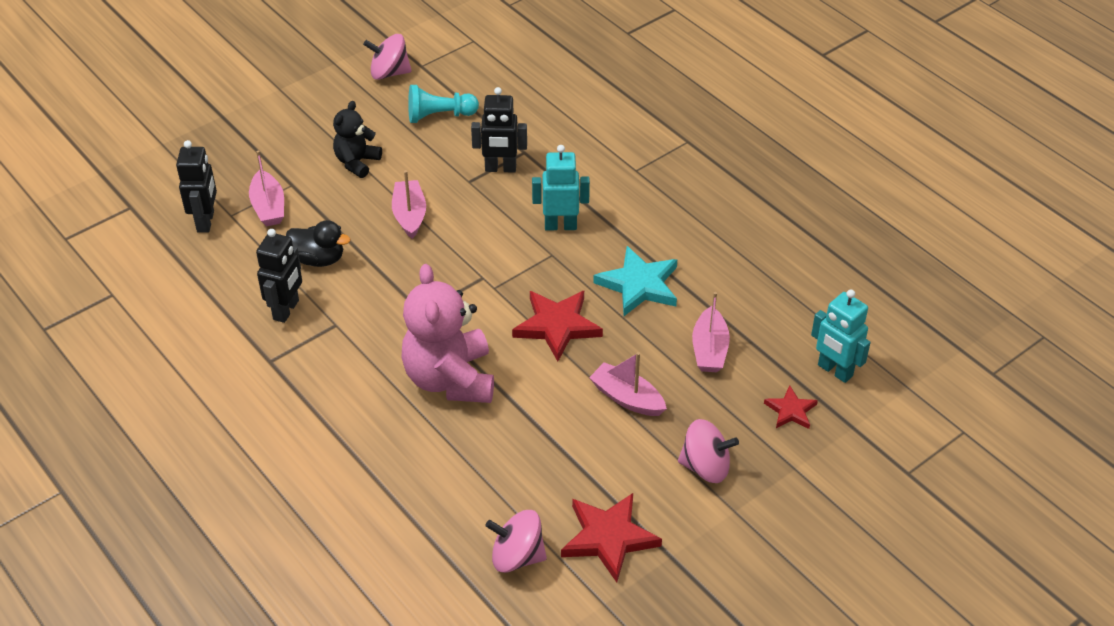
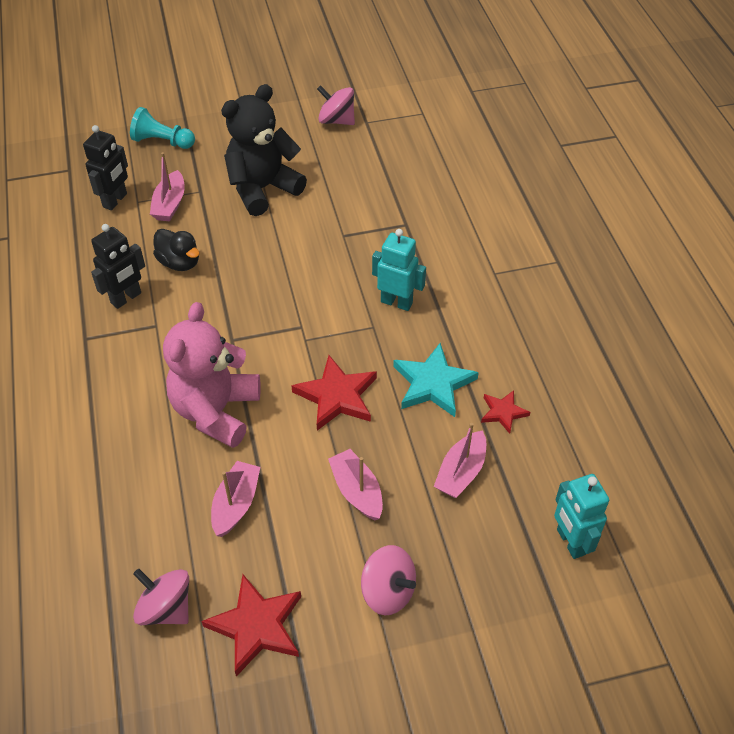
camera: 25 degrees right, 5 degrees up
black teddy bear [333,101,382,178] -> black teddy bear [221,84,307,216], size x1.80
pink boat [392,170,426,239] -> pink boat moved to [211,461,260,537]
turquoise pawn [408,85,479,123] -> turquoise pawn moved to [130,107,195,149]
black robot [471,87,527,173] -> none
red star [764,385,818,429] -> red star moved to [481,390,531,434]

